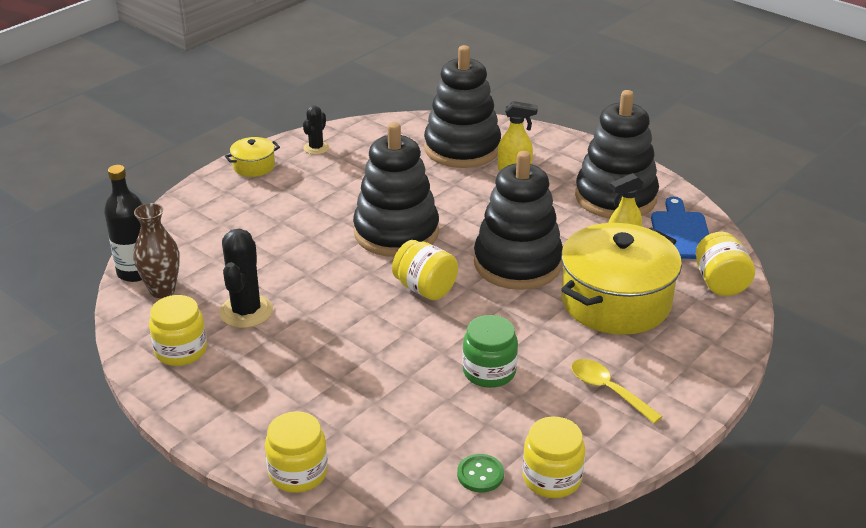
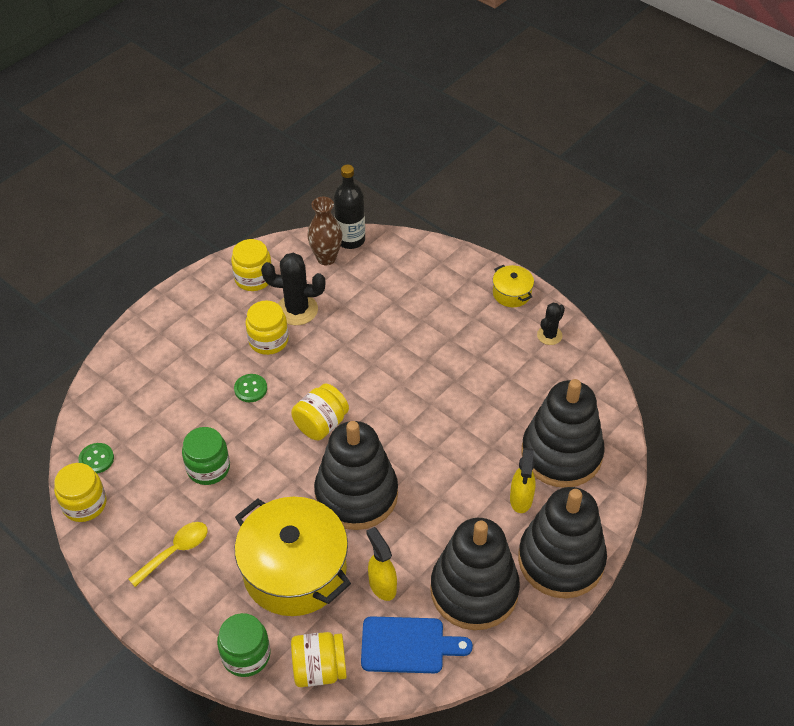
camera: 90 degrees right, 15 degrees up
yellow jar [265,411,328,493] -> yellow jar moved to [245,301,289,355]
black cactus [303,105,329,155] -> black cactus turned 75 degrees counterclockwise [537,303,565,345]
black stacking toy [353,122,439,257] -> black stacking toy moved to [518,487,607,598]
none -> green jar [217,613,270,677]
none -> green button [234,374,267,402]

